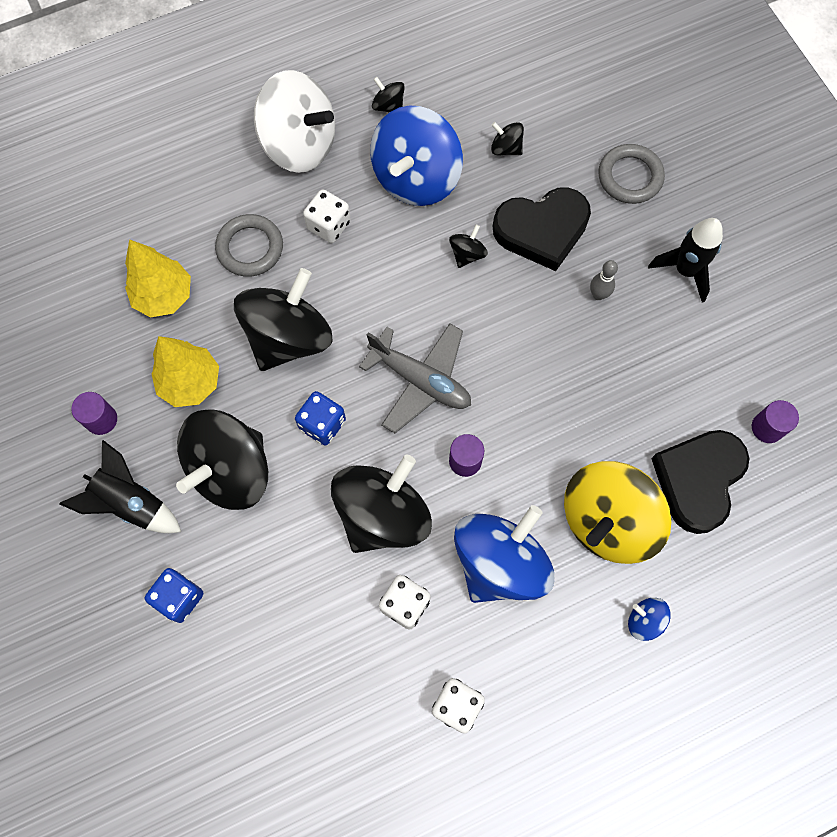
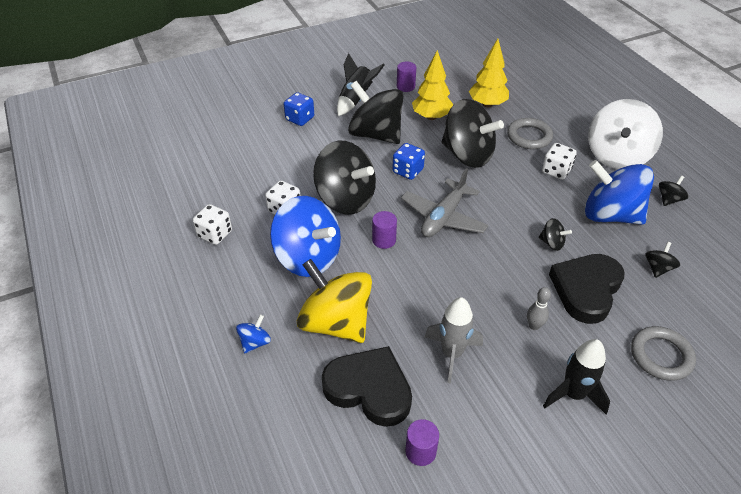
camera: 90 degrees right, 25 degrees down
black heart [493,187,591,271] -> black heart turned 45 degrees clockwise [549,254,625,324]
none -> grey rocket [425,297,483,383]

